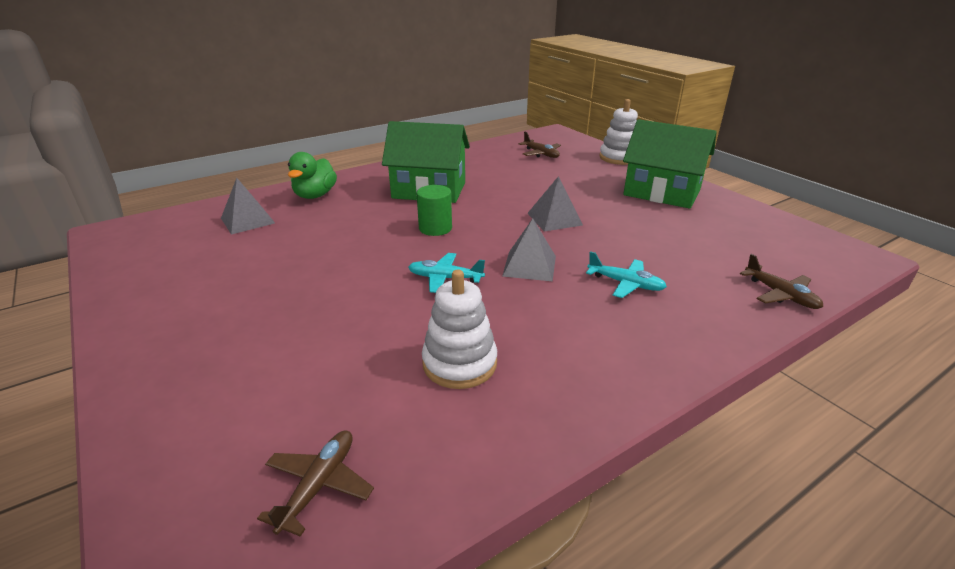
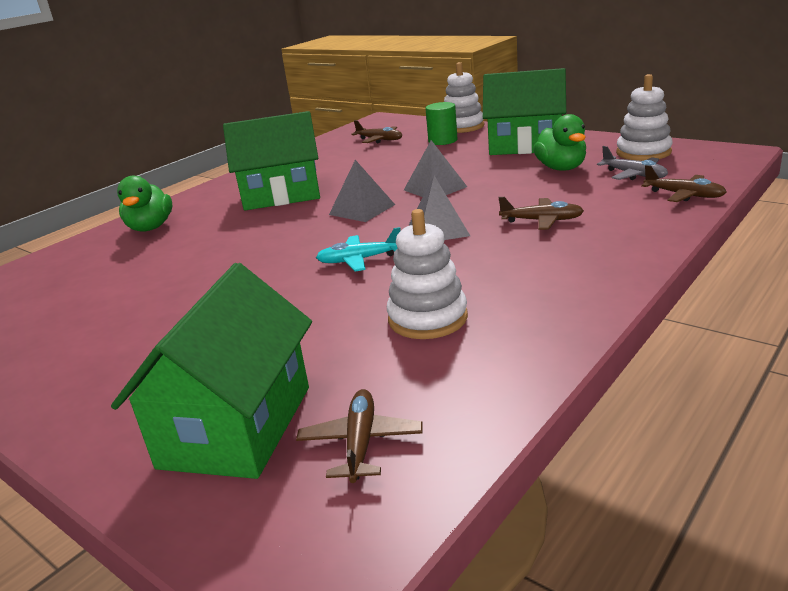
camera: 15 degrees left, 5 degrees down
grey pyramid [221,178,275,235] -> grey pyramid moved to [329,160,395,222]
green cylinder [417,185,452,236] -> green cylinder moved to [426,102,458,145]
turquoise plane [586,251,667,298] -> brown plane [498,197,584,230]
none -> green house [111,263,312,479]
none -> green duck [533,114,586,171]
none -> grey plane [597,146,668,180]
none -> white stacking toy [616,74,673,161]

